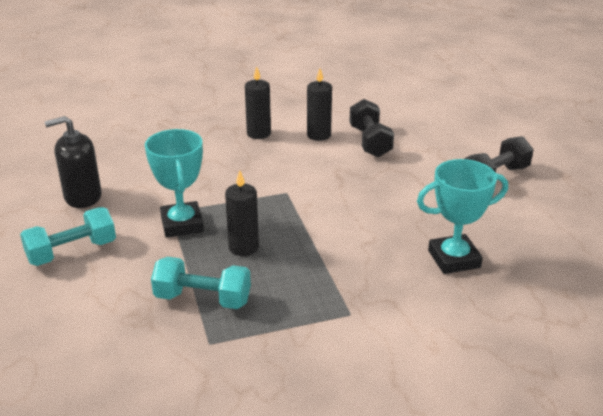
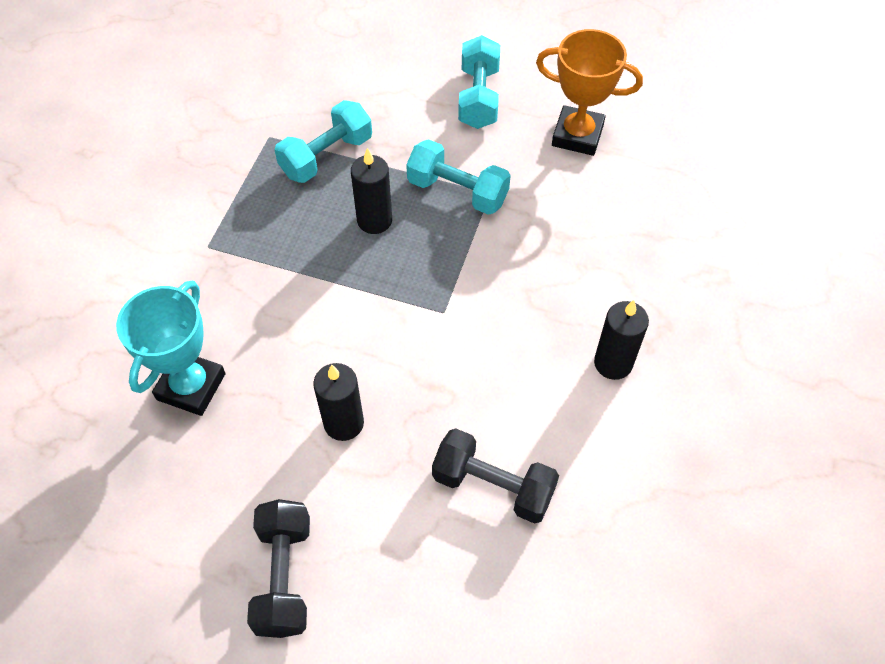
camera: 125 degrees right, 25 degrees up
black soap dispenser [45,116,101,208] -> orange trophy [536,29,643,156]
turquoise trophy [145,129,204,238] -> turquoise dumbbell [406,139,511,215]
black candle [307,68,332,141] -> black candle moved to [313,363,364,441]

